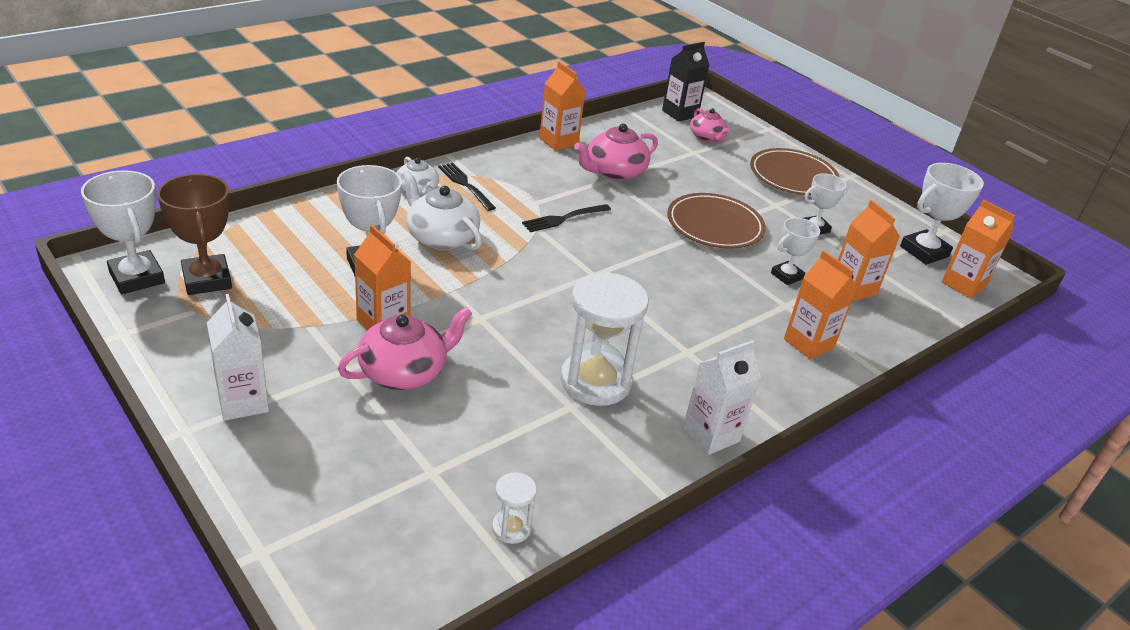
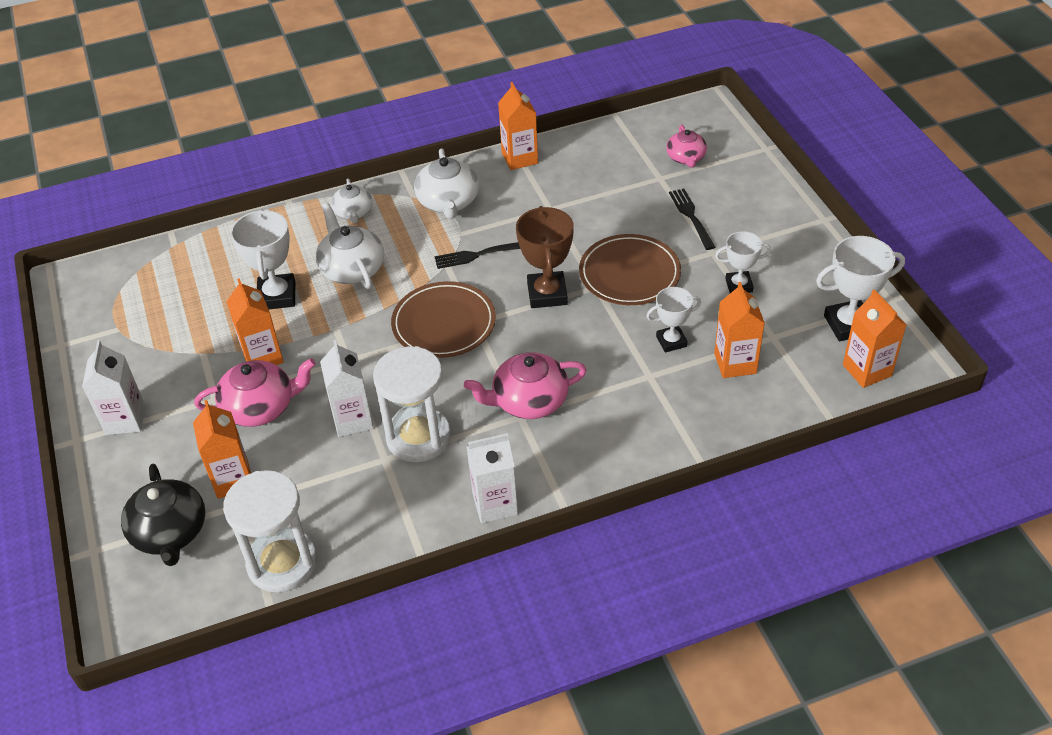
camera: 25 degrees right, 10 degrees up
white trophy [81,170,165,294] -> none
brown trophy [157,174,232,295] -> brown trophy moved to [516,206,574,308]
black fork [438,163,496,211] -> black fork moved to [669,188,715,250]
white hourglass [492,472,537,544] -> white hourglass [223,470,317,593], size x2.15
pink teapot [574,124,658,181] -> pink teapot moved to [464,352,587,419]
black carton [662,42,709,122] -> none
brown plate [750,148,840,195] -> brown plate moved to [391,281,496,358]
orange carton [784,251,857,360] -> orange carton moved to [193,400,251,499]
none -> black teapot [121,464,205,566]
none -> white carton [320,340,374,437]
none -> white teapot [414,148,479,219]

